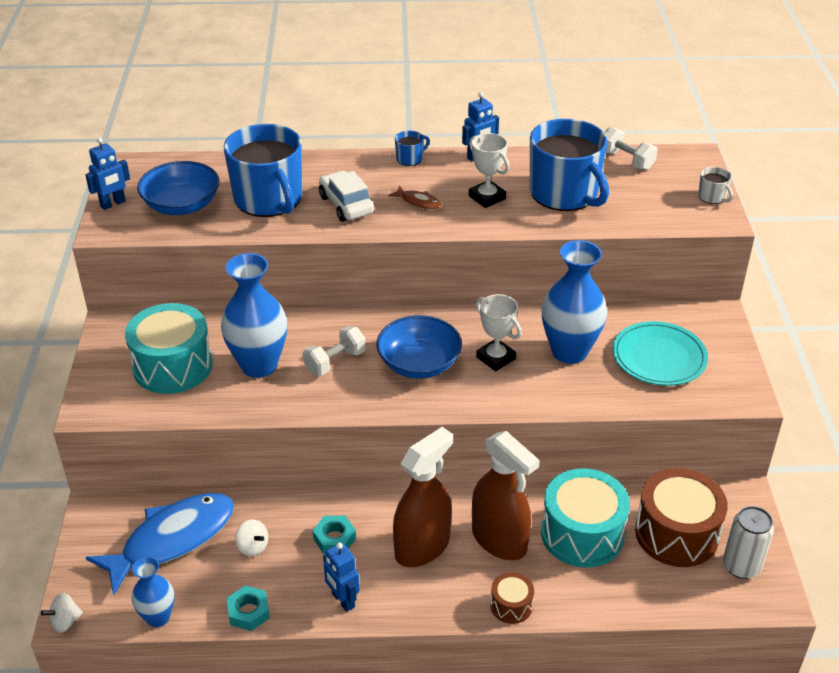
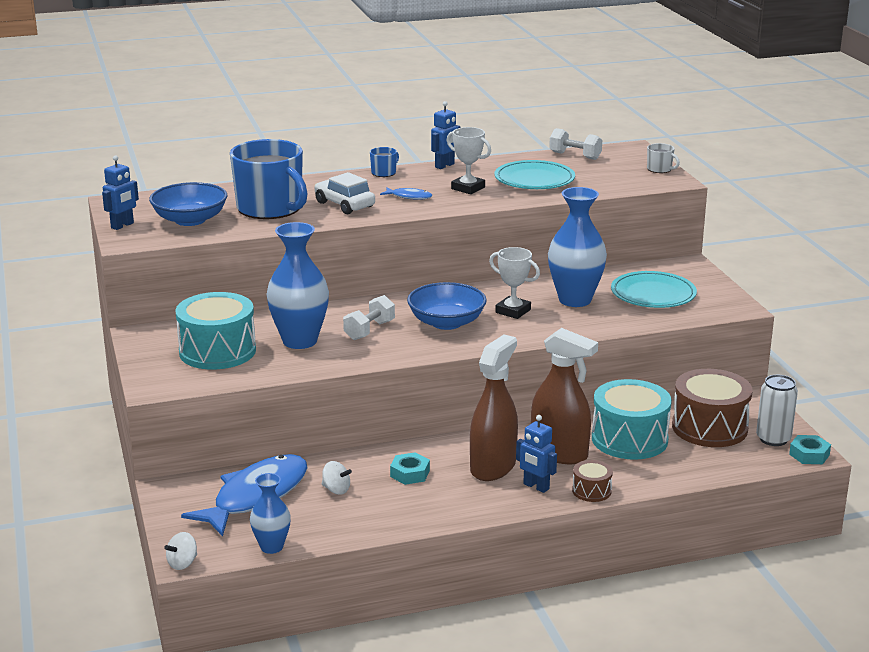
camera: 15 degrees left, 15 degrees down
turquoise nut [227,585,270,631] -> turquoise nut moved to [789,435,831,464]
blue robot [323,543,360,612] -> blue robot moved to [516,415,557,493]
brown fish [388,186,442,210] -> blue fish [380,187,432,200]
blue mug [530,119,609,211] -> turquoise plate [494,160,575,189]

